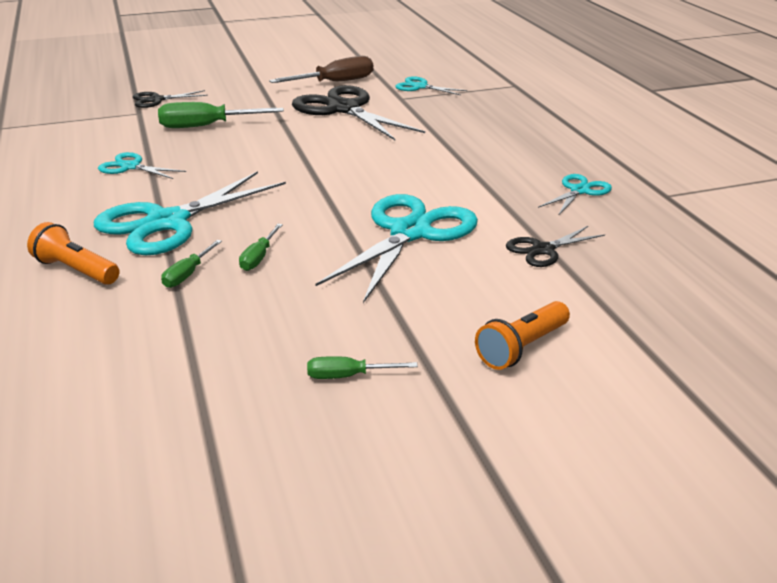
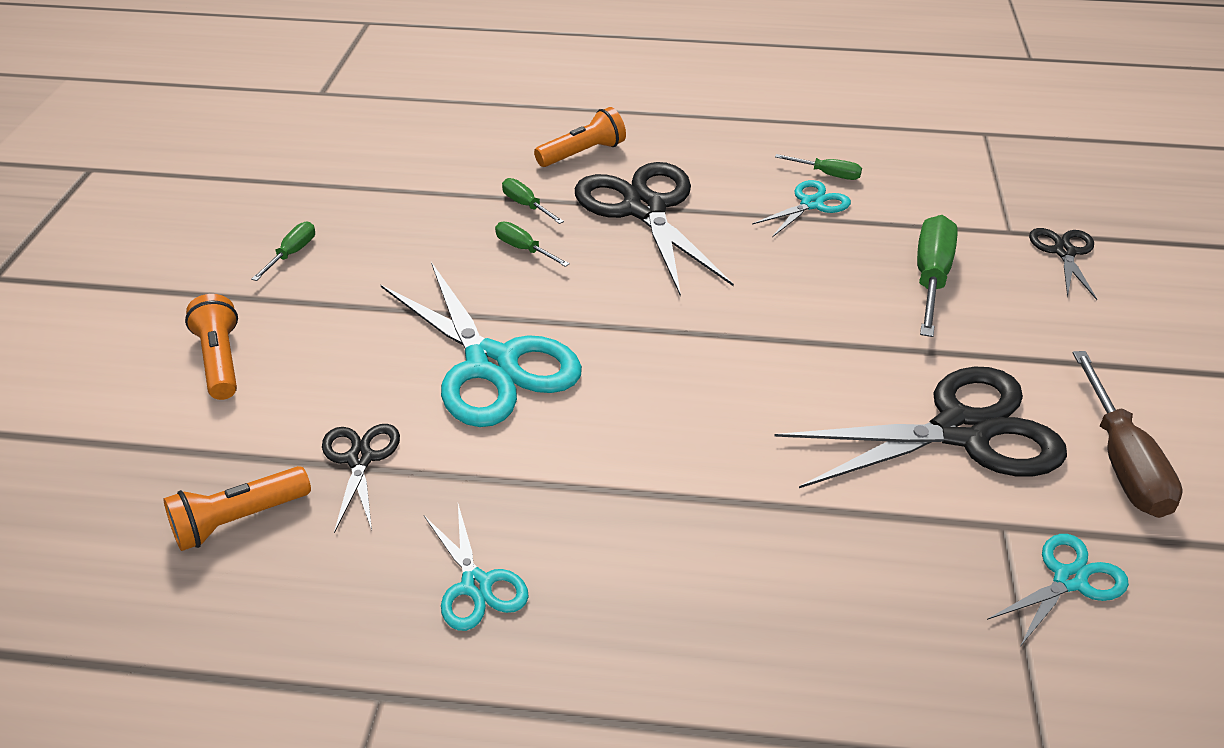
camera: 115 degrees right, 10 degrees up
turquoise scissors [94,171,286,255] -> black scissors [575,162,734,297]
none -> orange flashlight [163,466,311,551]
none -> green screwdriver [775,154,862,180]

